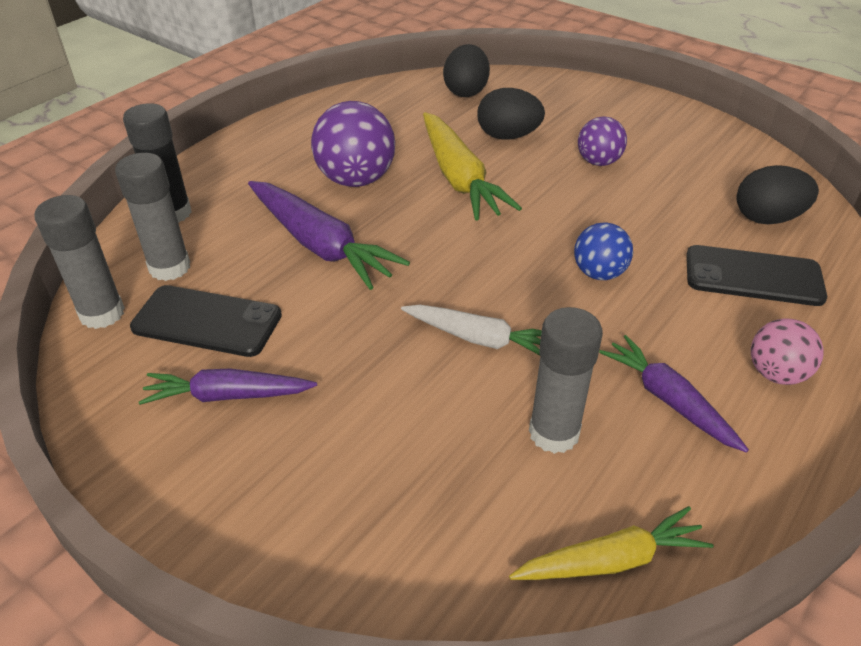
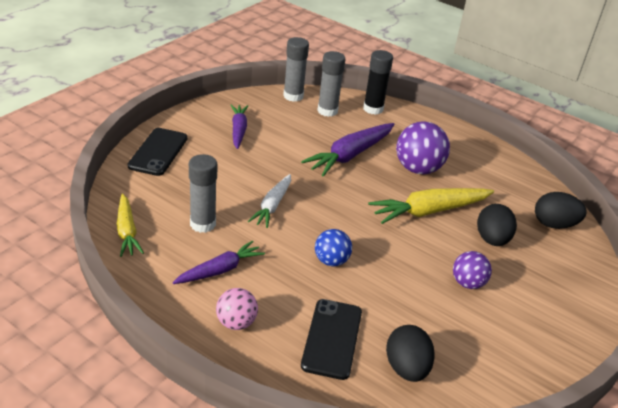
camera: 85 degrees right, 5 degrees down
black phone [130,285,282,357] -> black phone moved to [127,128,188,176]

